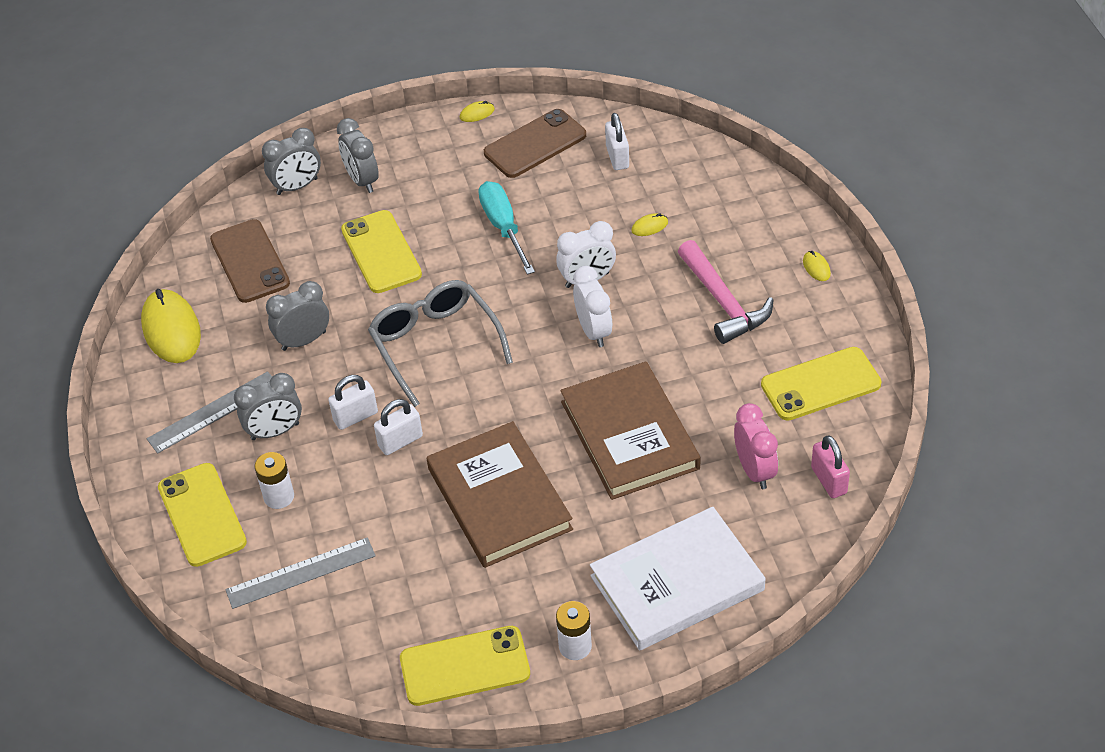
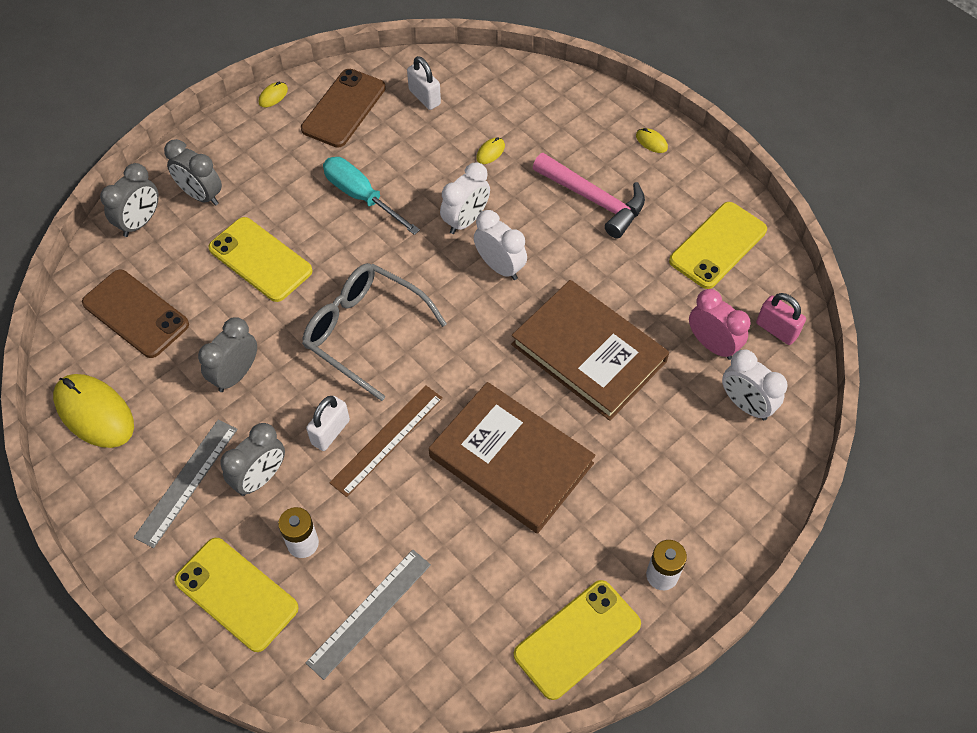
camera: 30 degrees left, 10 degrees up
white padlock [374,399,423,455] -> brown ruler [329,385,443,497]
white book [590,507,766,651] -> none
none -> white clock [722,349,788,420]

